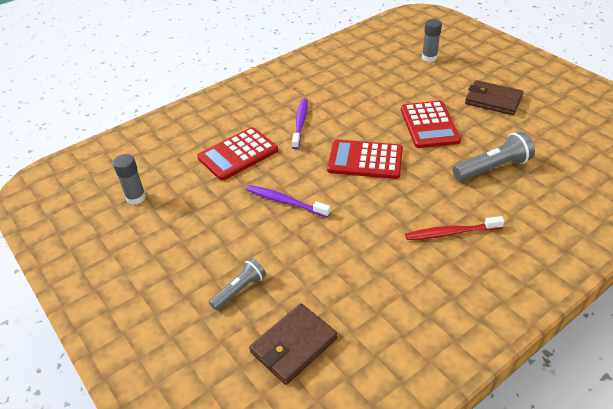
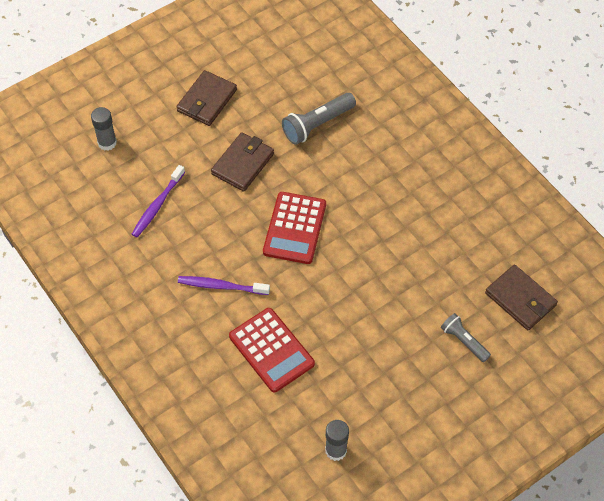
camera: 90 degrees left, 15 degrees up
purple toothbrush [246,185,330,218] -> purple toothbrush moved to [132,165,185,237]
red calculator [401,101,461,148] -> brown wallet [211,132,274,192]
red toothbrush [405,216,504,240] -> none
grey flashlight [453,131,535,181] -> grey flashlight turned 105 degrees counterclockwise [282,93,356,145]

